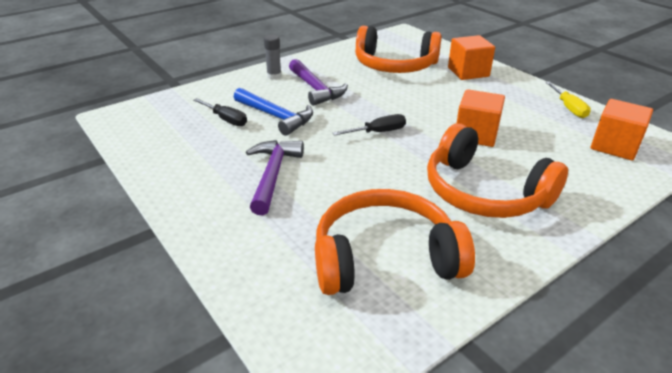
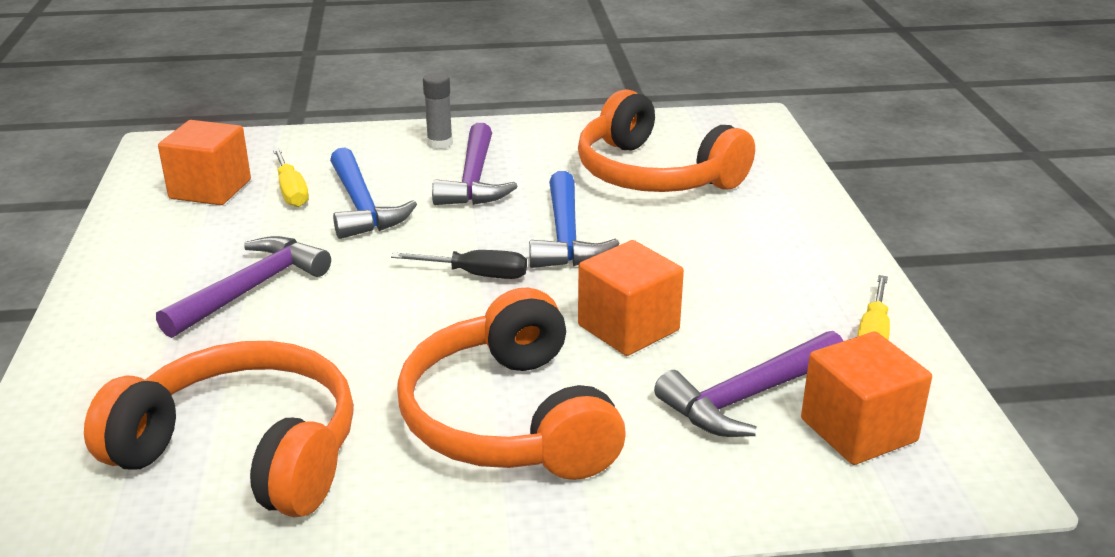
camera: 30 degrees right, 5 degrees down
black screwdriver [193,98,247,126] -> yellow screwdriver [273,148,309,207]
orange cube [448,35,495,80] -> orange cube moved to [158,120,251,205]
none -> blue hammer [529,171,620,268]
none -> purple hammer [654,331,843,437]

